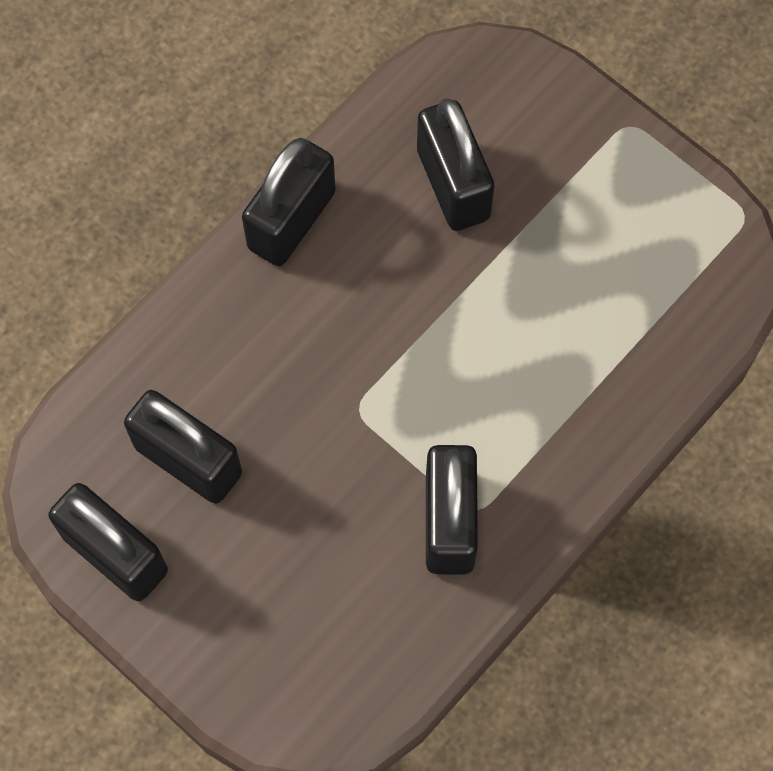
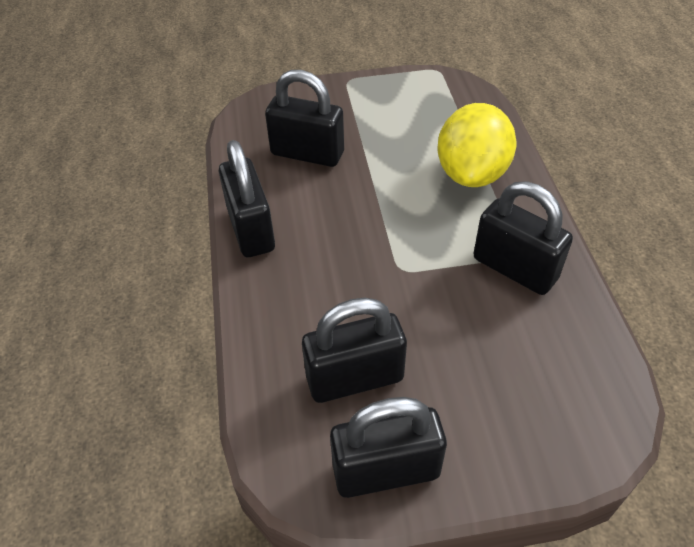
camera: 50 degrees left, 20 degrees down
none -> yellow lemon [437,103,516,187]

